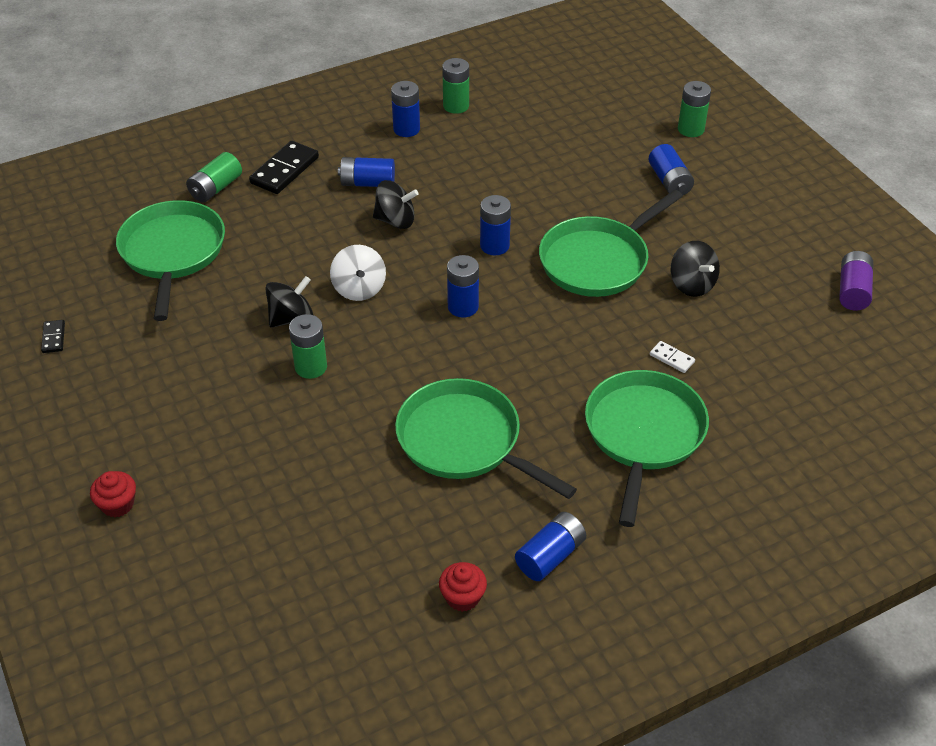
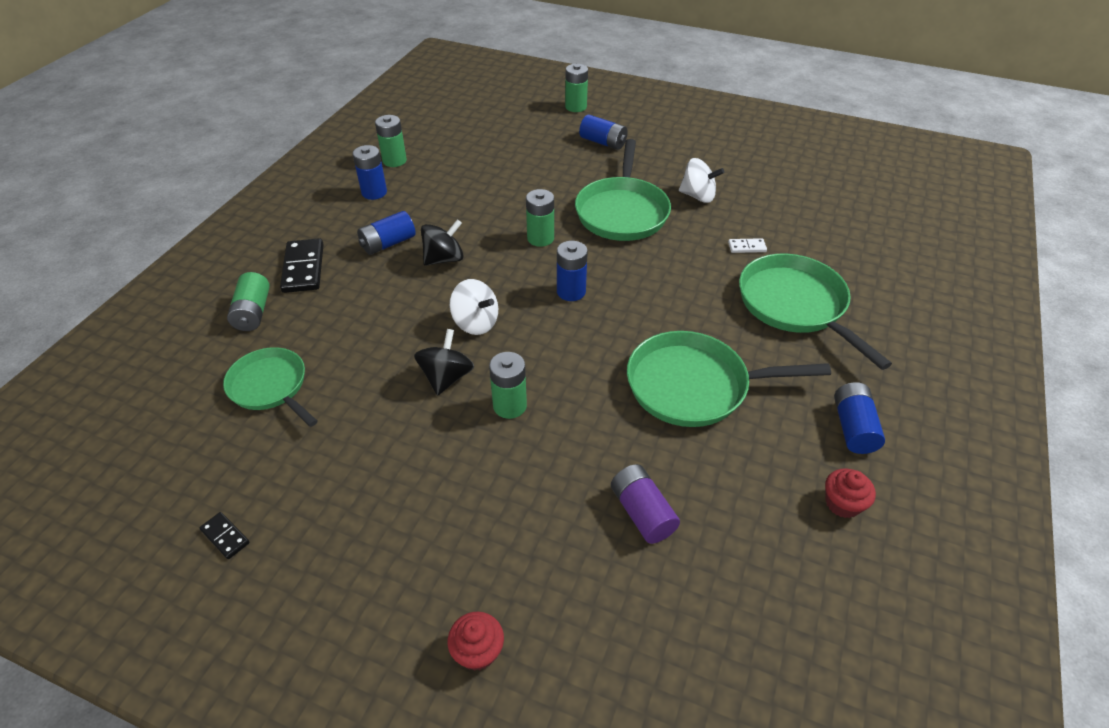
camera: 40 degrees left, 0 degrees up
green pan [116,200,225,321] -> green pan [223,347,318,427], size x0.65
blue battery [480,195,511,255] -> green battery [526,189,554,247]
black spinning top [671,241,720,297] -> white spinning top [679,158,724,203]
purple battery [839,251,873,311] -> purple battery moved to [611,464,680,544]

